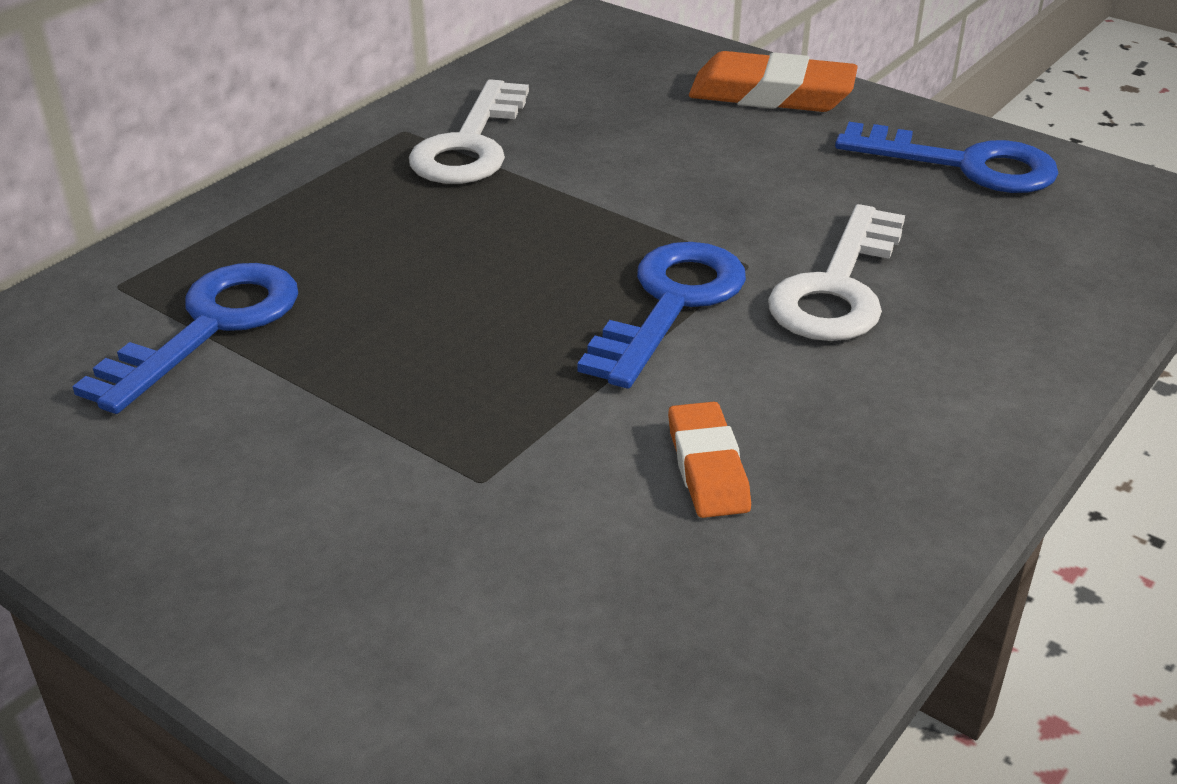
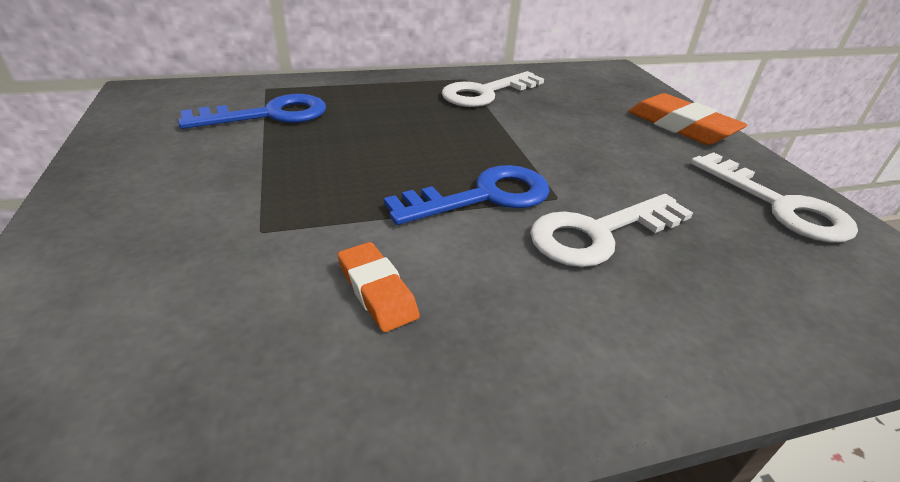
camera: 35 degrees right, 0 degrees up
orange eraser [668,402,751,518] -> orange eraser turned 60 degrees counterclockwise [338,242,420,332]
blue key [835,122,1059,193] -> white key [691,152,858,243]

